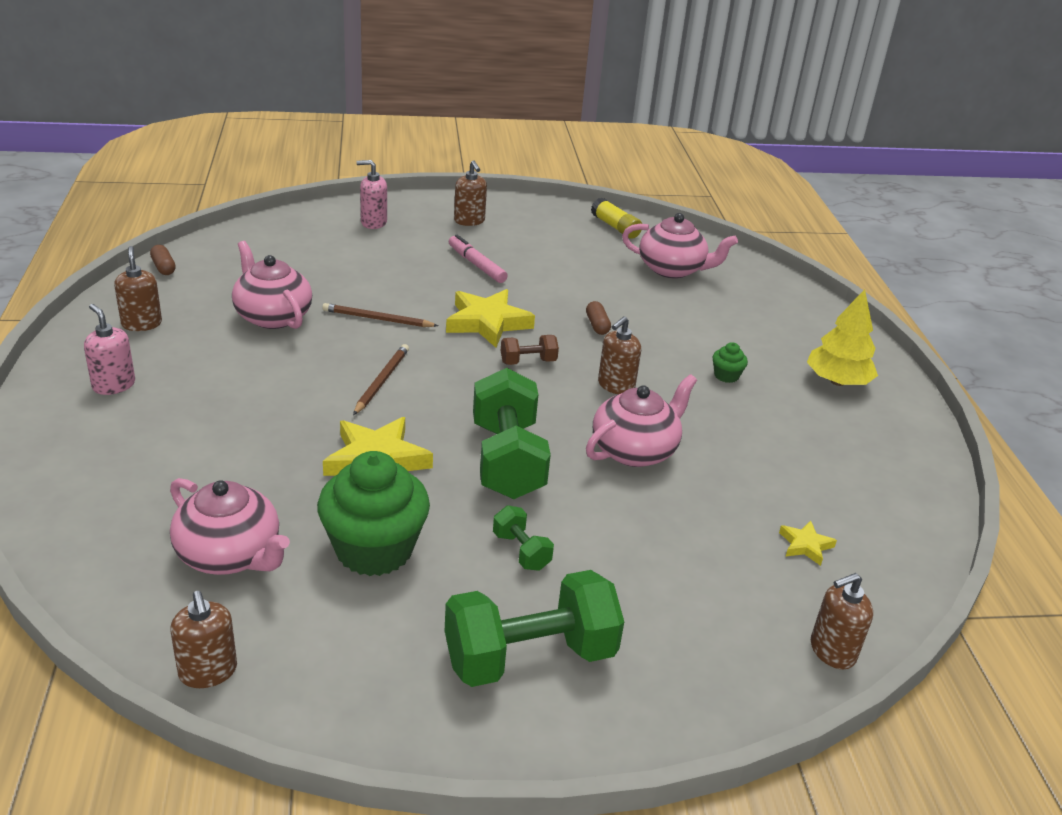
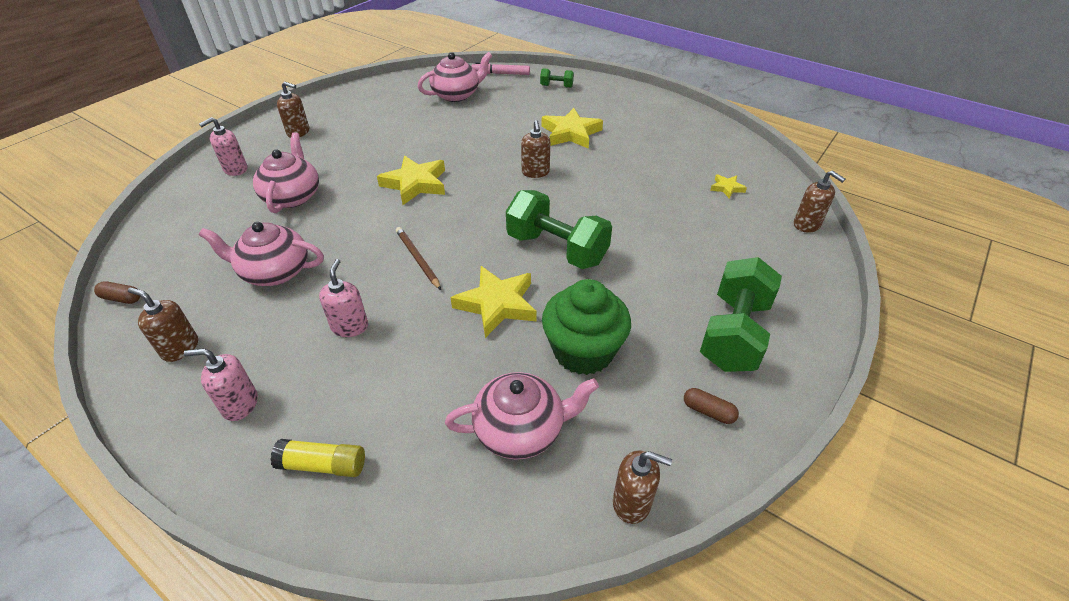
camera: 45 degrees left, 10 degrees up
brown pencil [322,303,438,327] -> none
pink marker [449,235,508,283] -> pink marker moved to [471,62,530,75]
green dumbbell [493,505,554,571] -> green dumbbell moved to [540,68,574,88]
brown dumbbell [501,335,559,365] -> none
brown capsule [586,301,611,335] -> brown capsule moved to [684,388,739,424]
pink teapot [586,374,697,467] -> pink teapot moved to [253,132,319,213]
yellow glue stick [591,198,642,239] -> yellow glue stick moved to [270,439,365,477]
green cupcake [713,342,748,383] -> yellow star [542,108,603,149]
yellow tree [807,289,878,386] -> none
brown soap dispenser [811,573,873,669] -> brown soap dispenser turned 60 degrees counterclockwise [794,170,845,233]
none -> pink soap dispenser [319,259,368,337]

